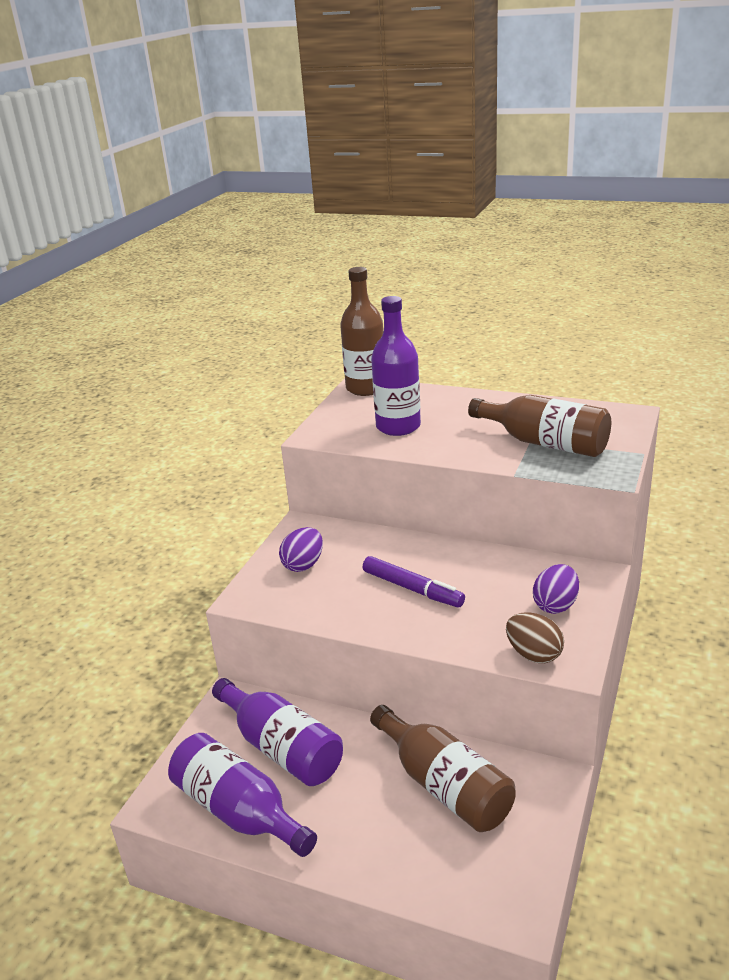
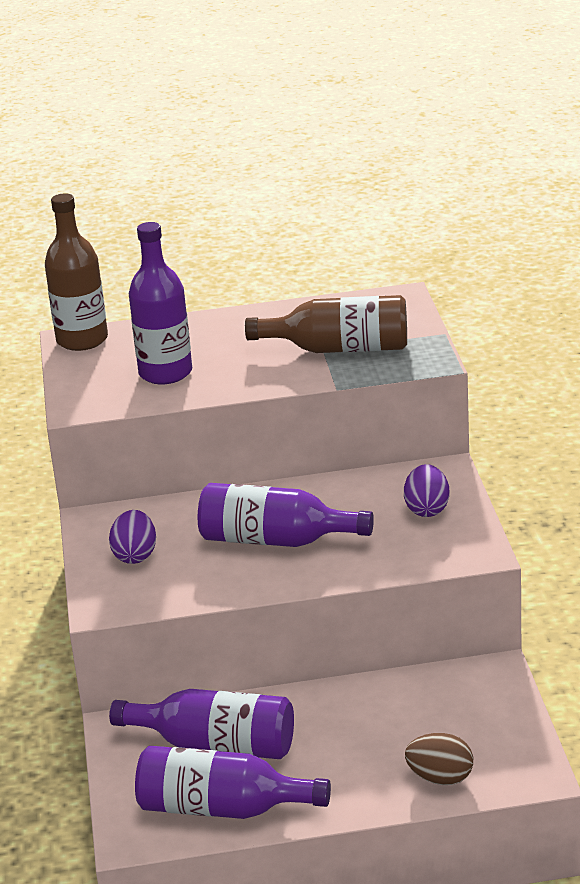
camera: 30 degrees left, 0 degrees up
purple marker [363,556,465,607] -> purple bottle [198,483,374,547]
brown bottle [370,705,516,832] -> none
brown egg [506,612,564,663] -> brown egg moved to [405,733,473,785]

